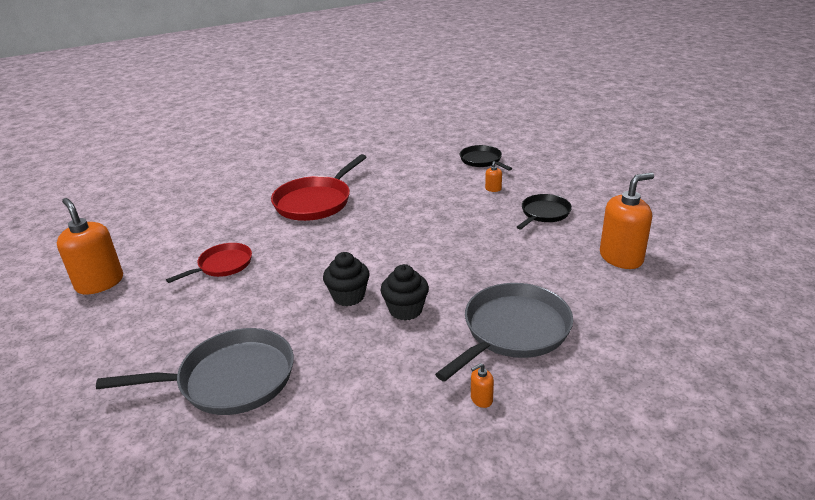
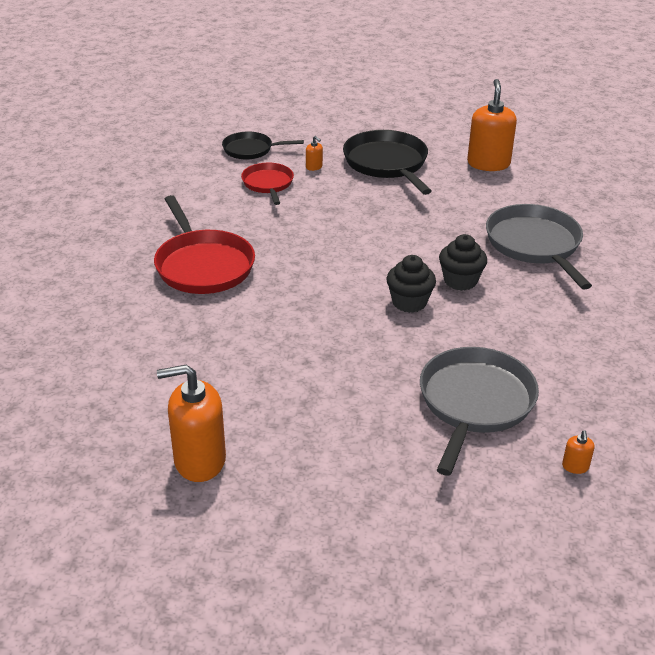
camera: 60 degrees left, 5 degrees up
red pan [166,243,252,283] -> red pan moved to [241,163,294,205]
orange soap dispenser [471,363,494,408] -> orange soap dispenser moved to [562,430,594,474]
black pan [517,194,572,229] -> black pan [343,130,432,195], size x1.68

